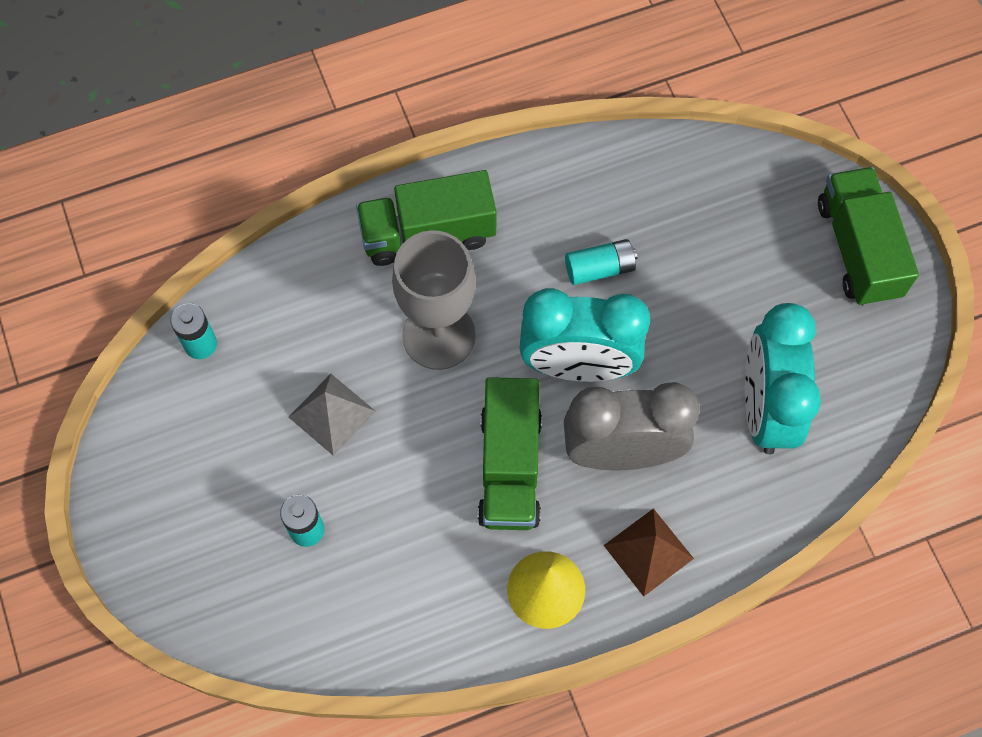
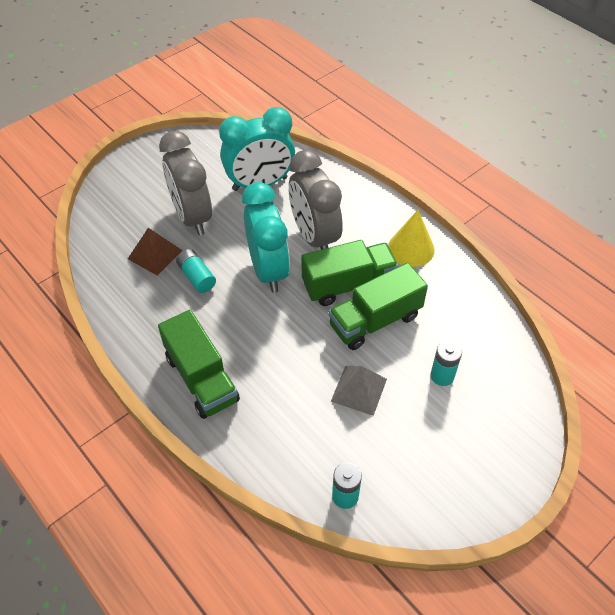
camera: 110 degrees left, 15 degrees down
grey goblet [392,230,476,370] -> none
brown pyramid [603,508,694,596] -> brown pyramid moved to [128,228,183,276]
green truck [818,167,919,306] -> green truck moved to [328,263,428,350]
none -> grey clock [159,131,212,236]

